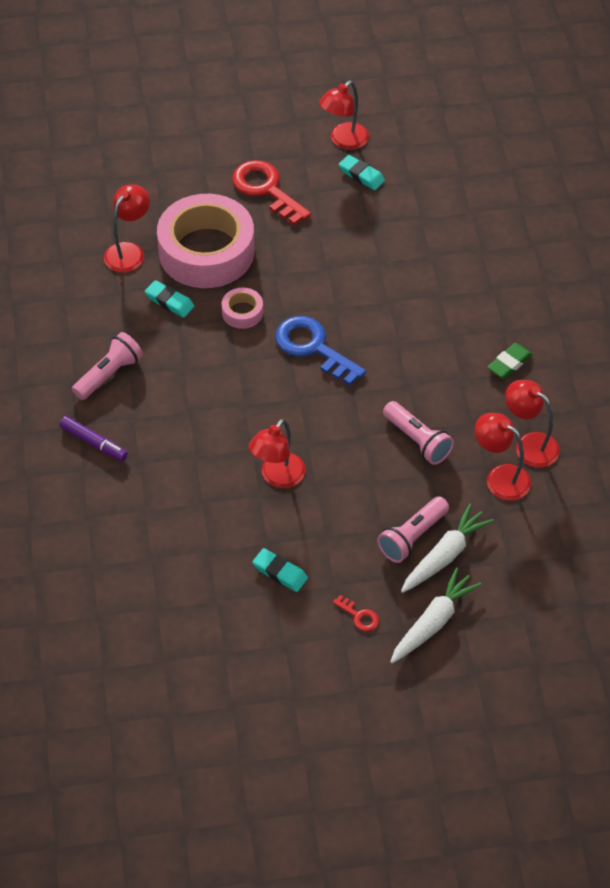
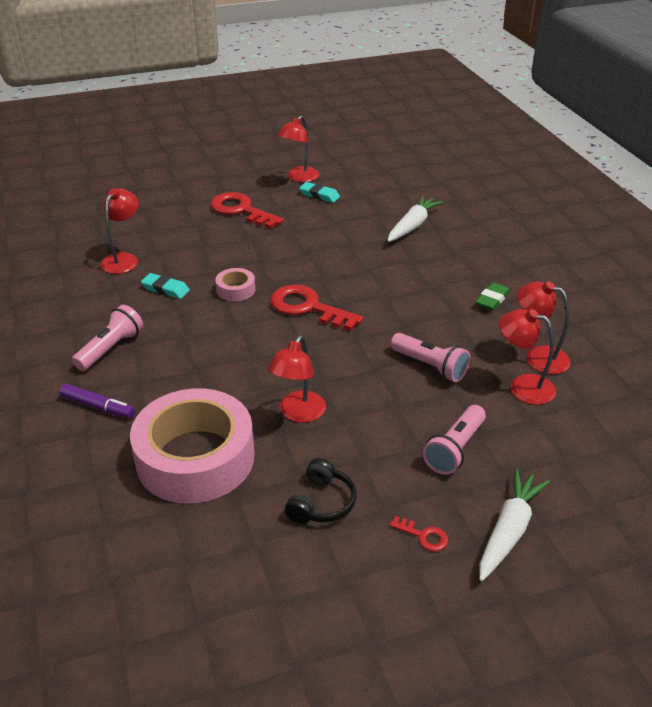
camera: 10 degrees left, 15 degrees down
pink tape [157,194,254,288] -> pink tape moved to [130,388,255,503]
turquoise eraser [252,548,308,592] -> black headphones [285,458,357,524]
blue key [275,316,366,385] -> red key [270,285,363,331]
white carrot [401,504,494,593] -> white carrot moved to [387,196,443,242]

